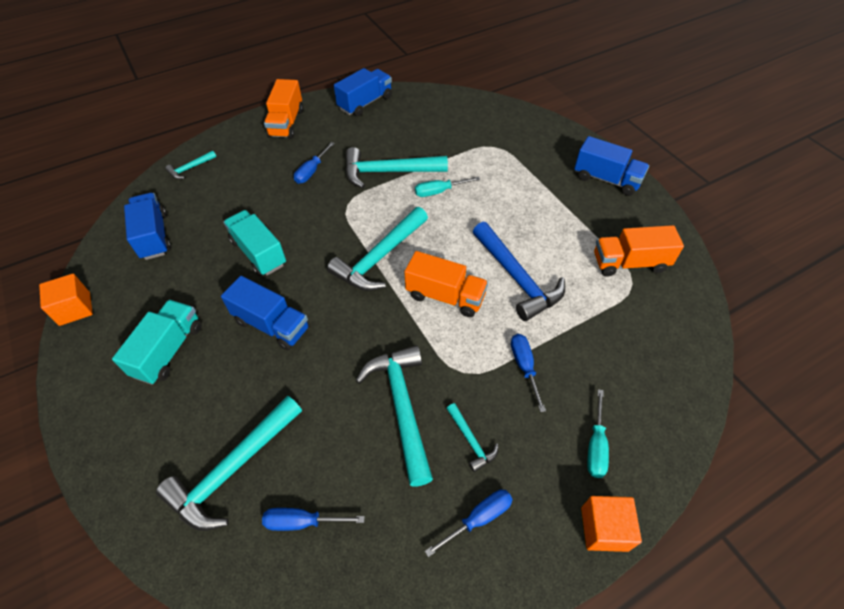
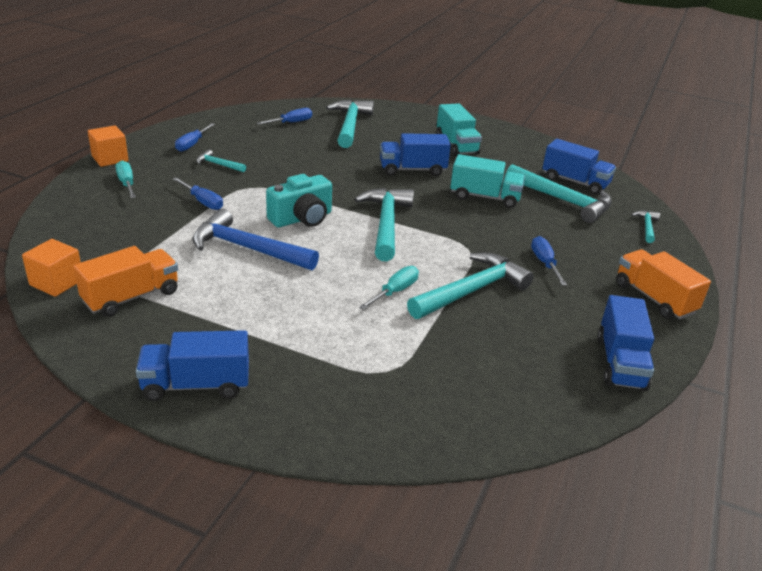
camera: 140 degrees right, 20 degrees down
orange cube [39,274,93,326] -> orange cube moved to [22,239,81,297]
turquoise hammer [355,345,433,487] -> turquoise hammer moved to [507,164,612,223]
orange truck [404,251,488,317] -> turquoise camera [266,174,332,227]

